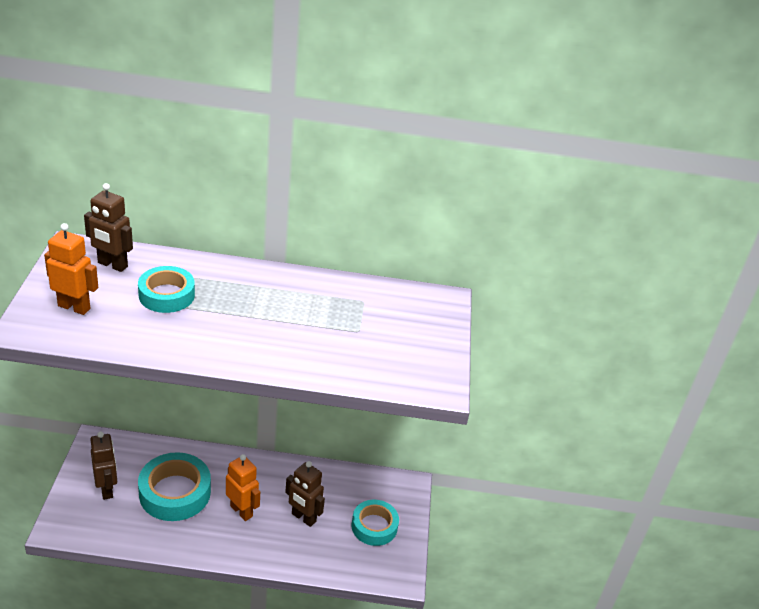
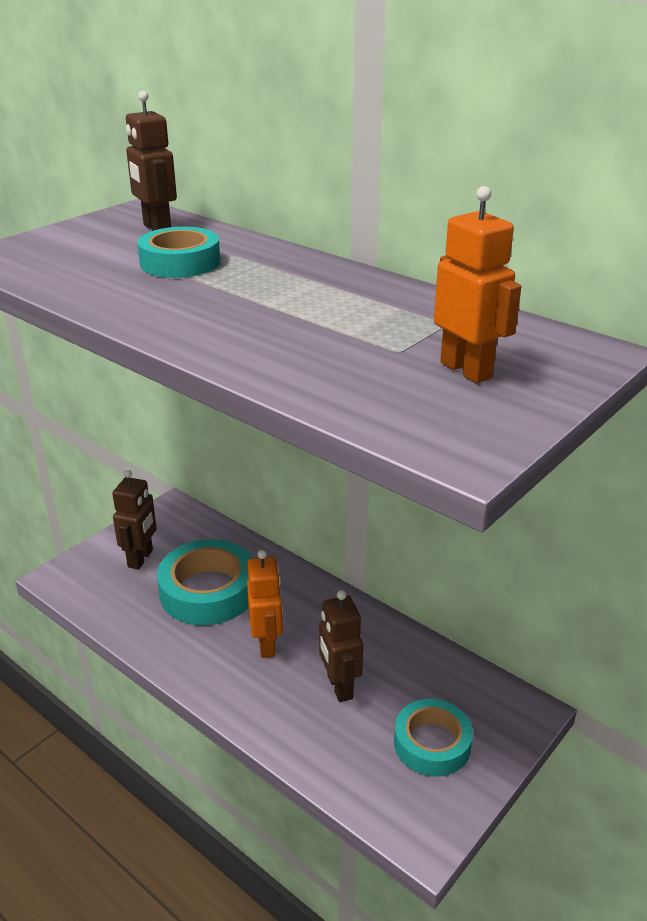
camera: 40 degrees right, 5 degrees down
orange robot [44,223,98,315] -> orange robot moved to [434,186,521,383]

